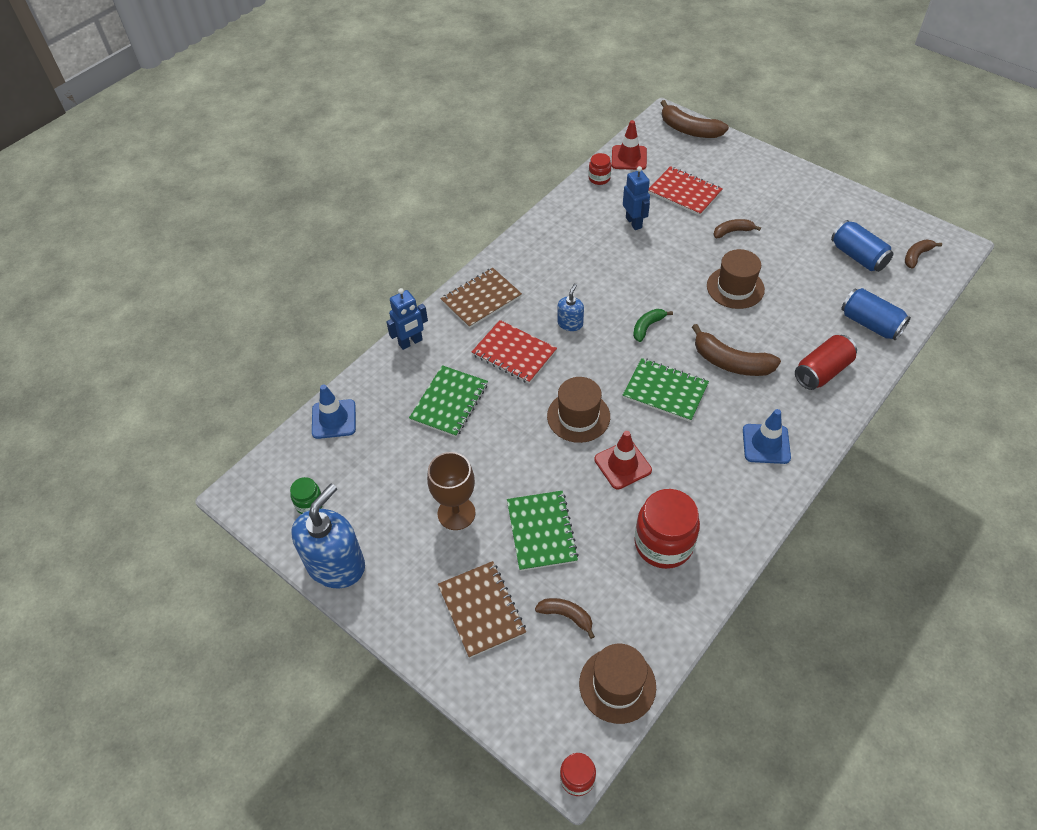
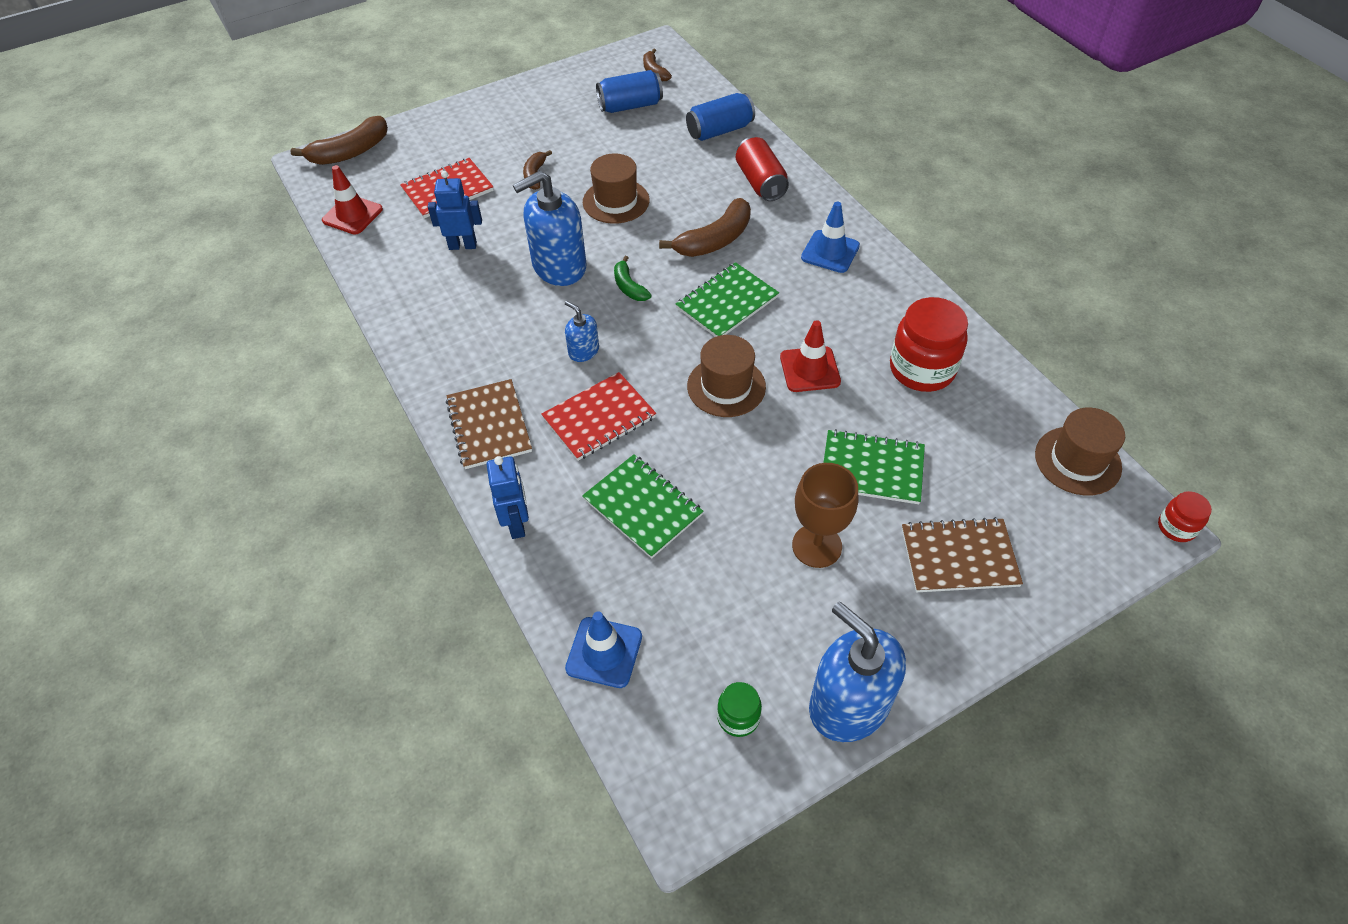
camera: 70 degrees left, 0 degrees up
brown banana [535,598,595,639] -> none
red jar [588,153,611,185] -> none
none -> blue soap dispenser [513,171,586,286]

